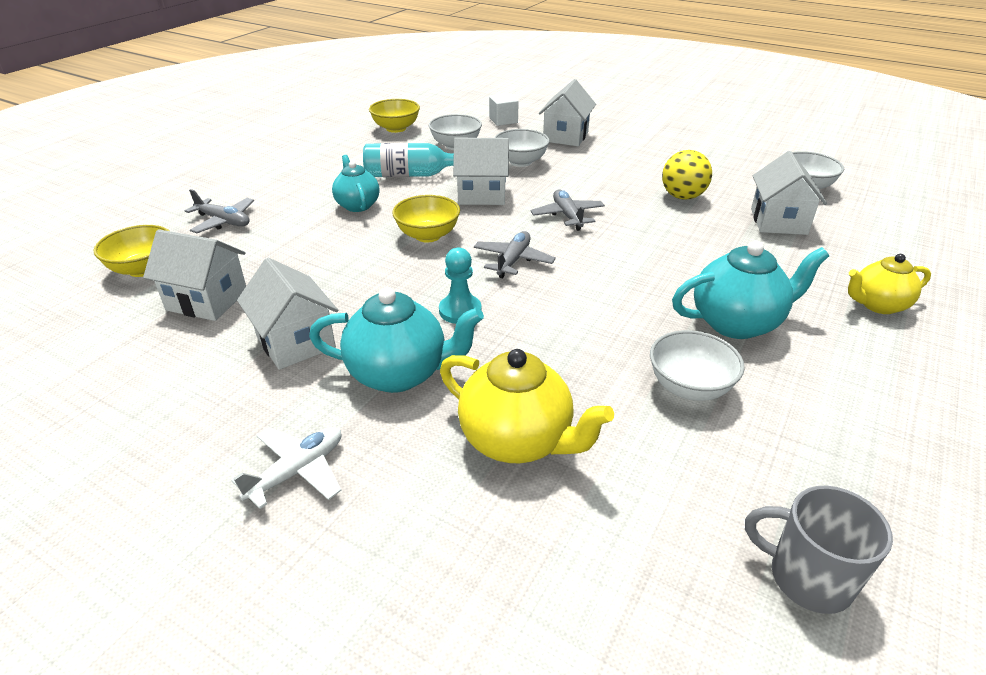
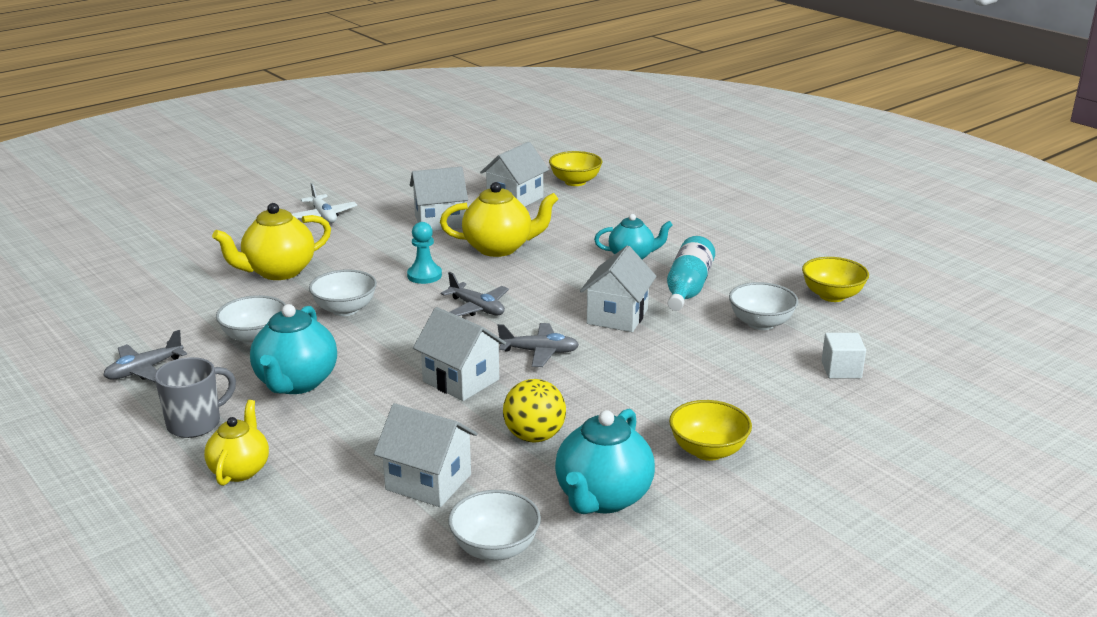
camera: 110 degrees right, 10 degrees down
grey plane [185,189,254,233] -> grey plane moved to [103,330,187,383]
turquoise teapot [309,287,484,393] -> turquoise teapot moved to [555,409,655,514]
yellow bowl [392,195,460,242] -> yellow bowl moved to [669,400,752,461]
white bowl [494,129,549,167] -> white bowl moved to [309,269,377,316]
white house [539,79,596,146] -> white house moved to [413,307,506,401]
grey mug [745,486,893,614] -> grey mug moved to [154,357,236,438]
none -> yellow teapot [440,182,558,257]

